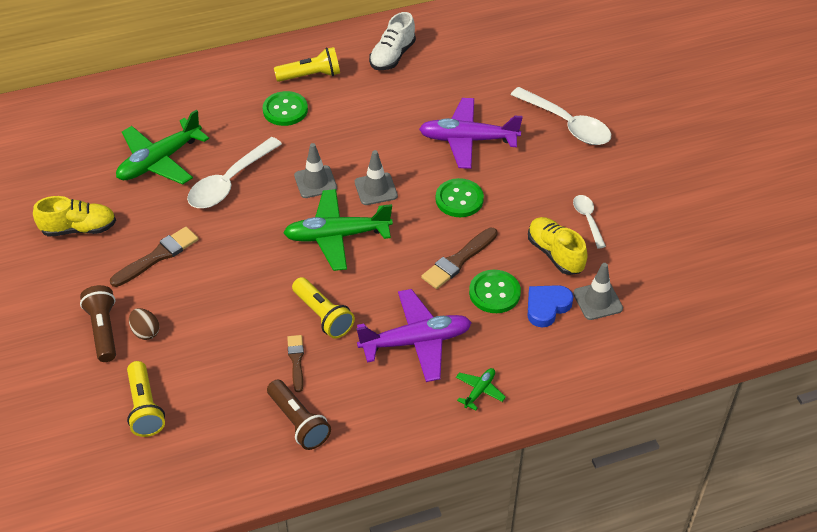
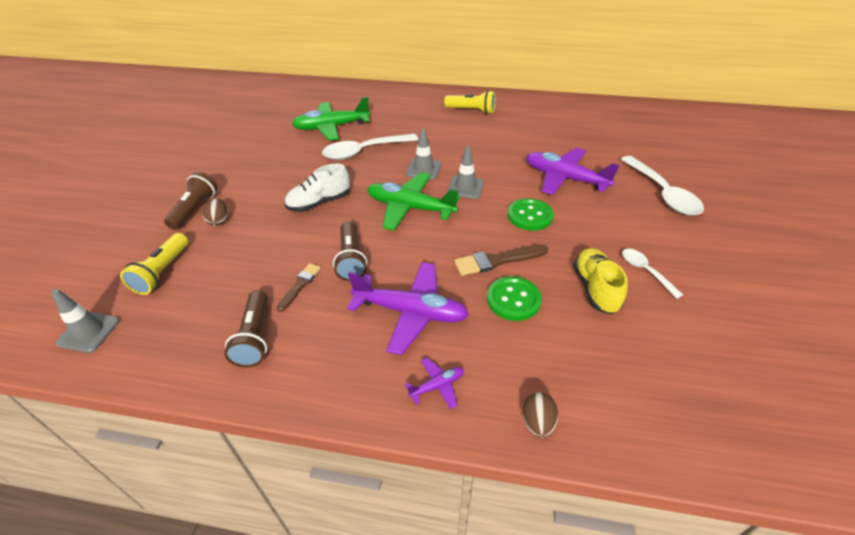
camera: 30 degrees right, 5 degrees down
yellow shoe [33,196,116,237] -> none
brown brush [110,227,199,287] -> none
green button [263,91,308,126] -> none
yellow flashlight [292,277,355,339] -> brown flashlight [333,221,367,281]
white shoe [369,12,416,70] -> white shoe moved to [285,163,350,212]
green plane [456,368,506,411] -> purple plane [405,358,464,409]
blue heart [528,285,574,327] -> none
white spoon [573,195,606,248] -> white spoon turned 45 degrees counterclockwise [622,248,683,299]
grey traffic cone [573,263,623,320] -> grey traffic cone moved to [51,289,120,353]
none -> brown egg [523,392,558,438]

